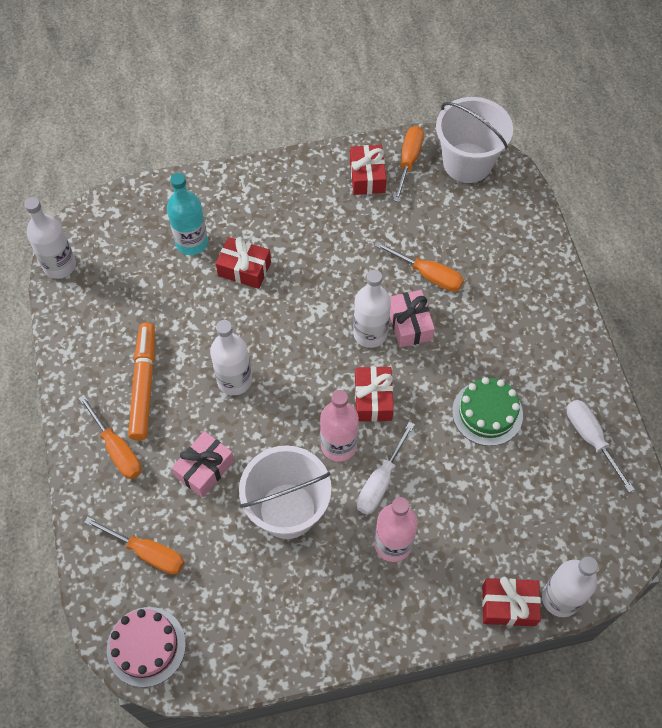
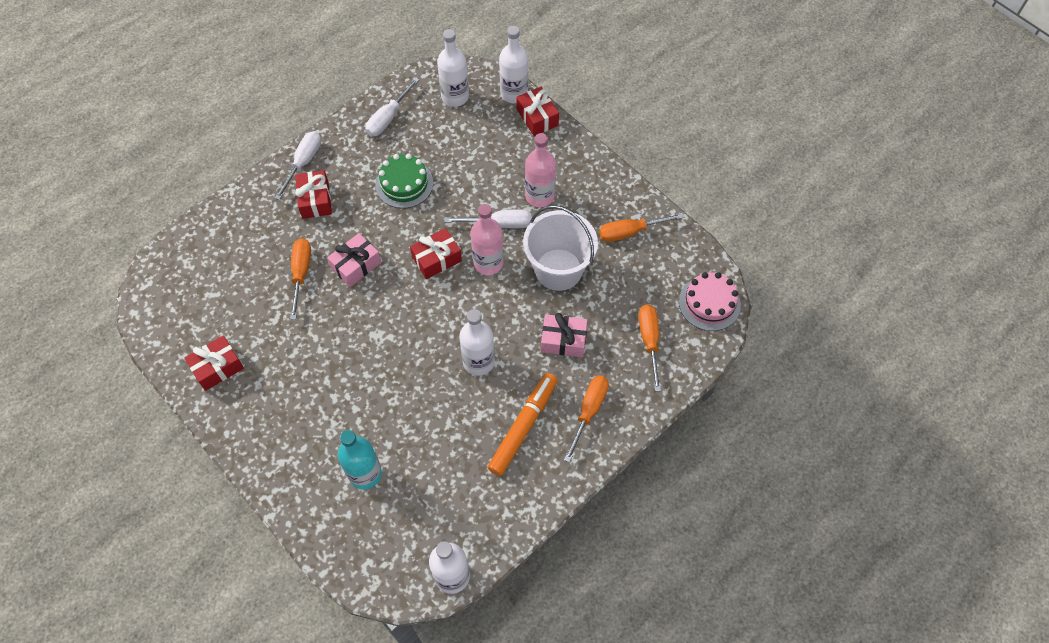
camera: 120 degrees left, 0 degrees up
orange marker [128,323,155,440] -> orange marker turned 150 degrees clockwise [487,373,557,476]
red gift [216,237,271,289] -> red gift moved to [295,170,332,219]
white bottle [353,270,391,348] -> white bottle moved to [437,29,469,107]
orange screwdriver [393,126,424,202] -> orange screwdriver moved to [599,213,684,242]
white bucket [436,97,513,183] -> none
none -> white screwdriver [275,131,321,200]

